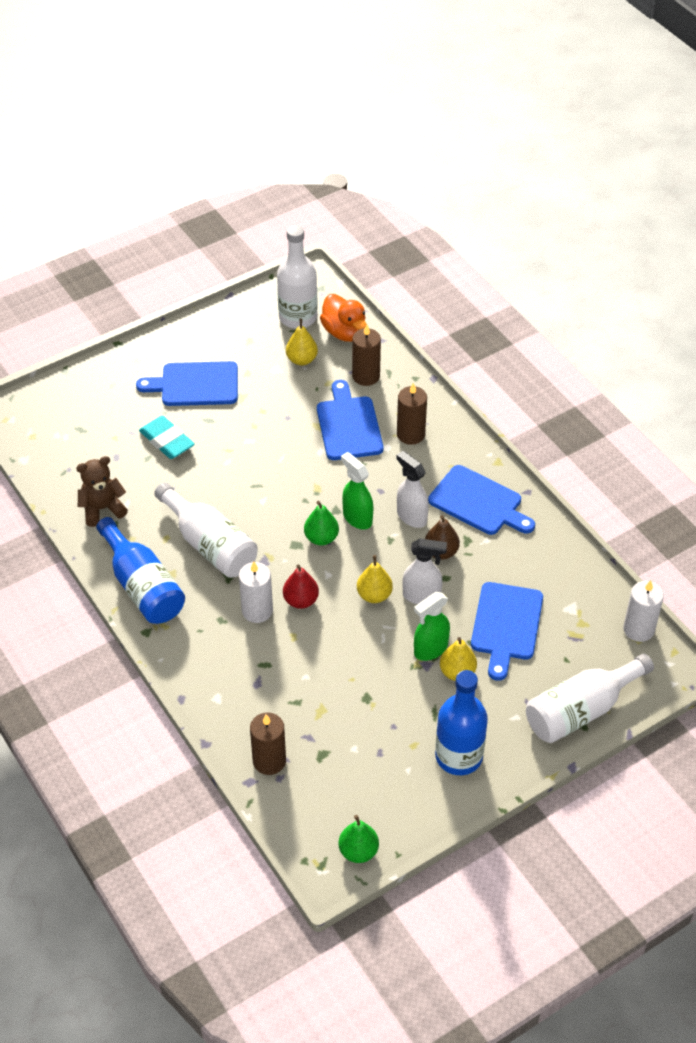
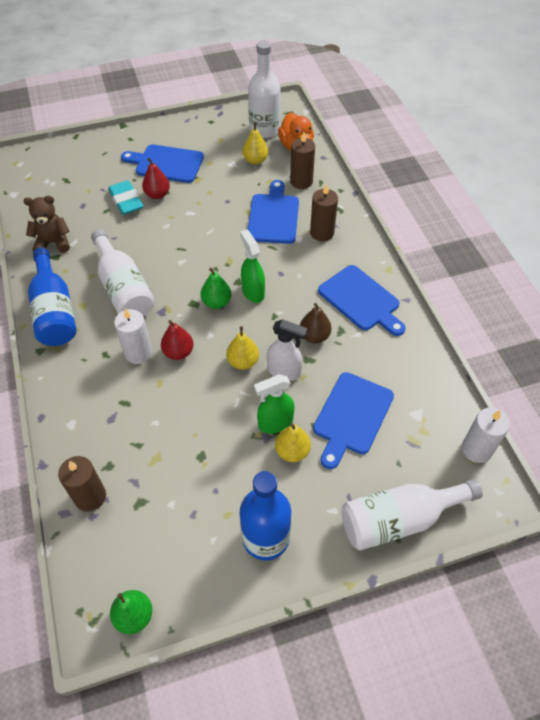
camera: 15 degrees right, 5 degrees up
white spray bottle [396,451,429,528] -> none
none -> red pear [142,158,170,199]

